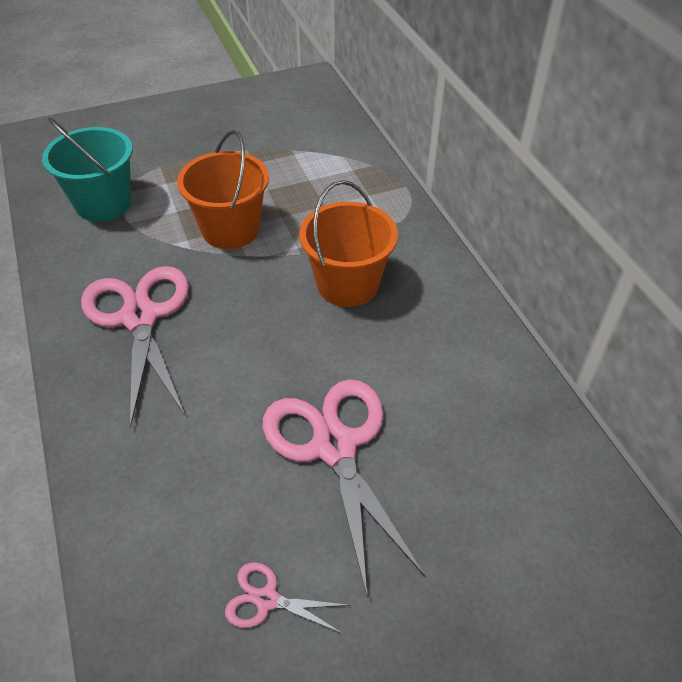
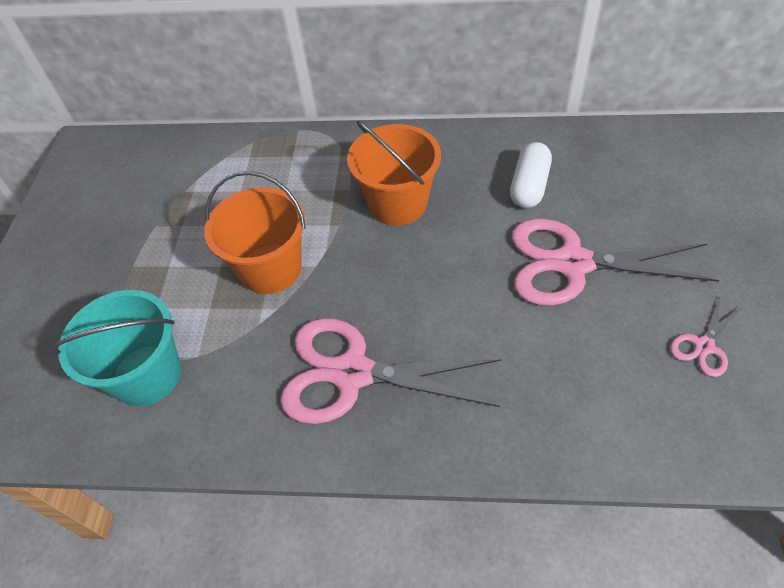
camera: 60 degrees left, 5 degrees up
none -> white capsule [510,142,552,208]

